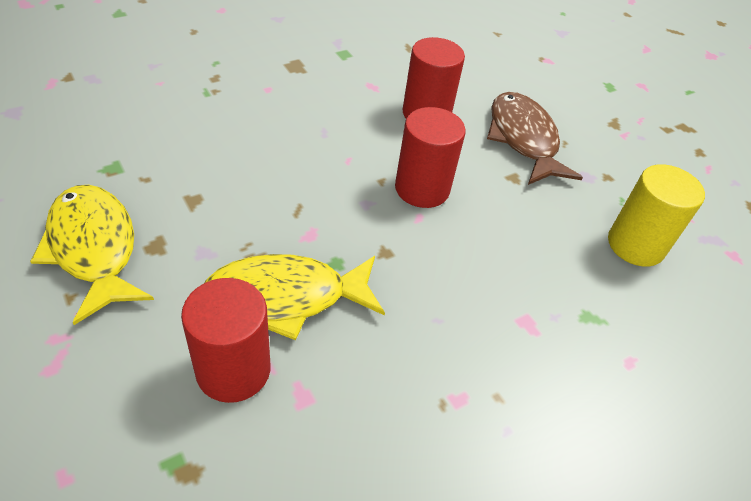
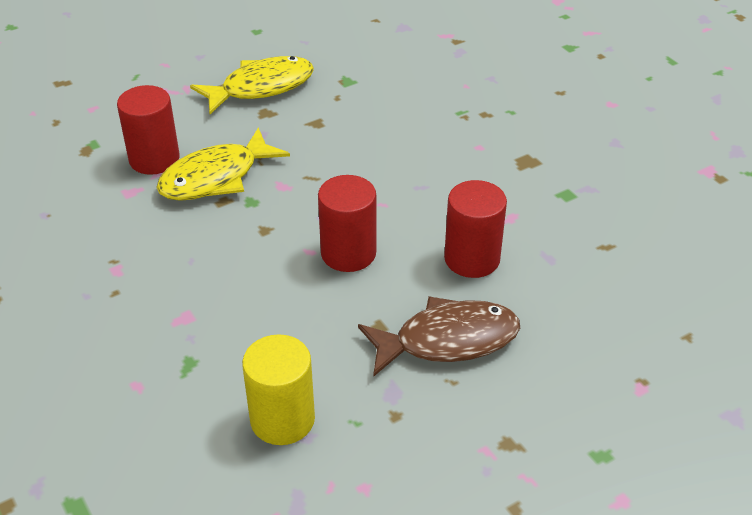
camera: 95 degrees right, 5 degrees down
yellow fish [205,254,385,340] -> yellow fish turned 120 degrees counterclockwise [156,127,290,201]

